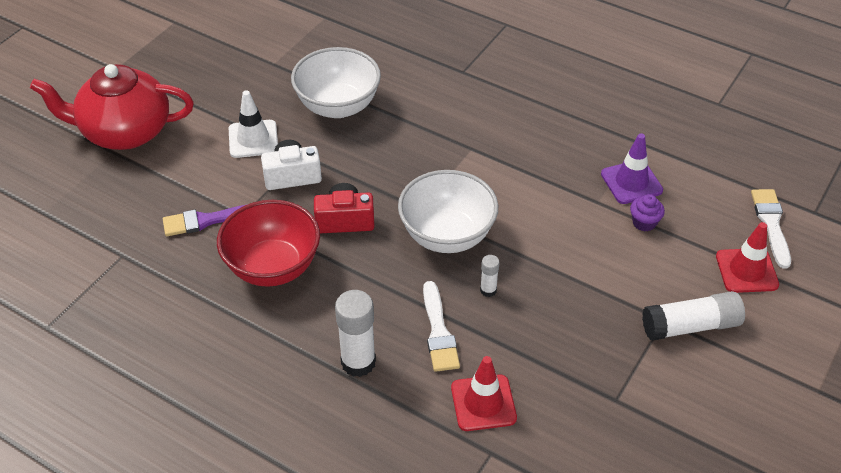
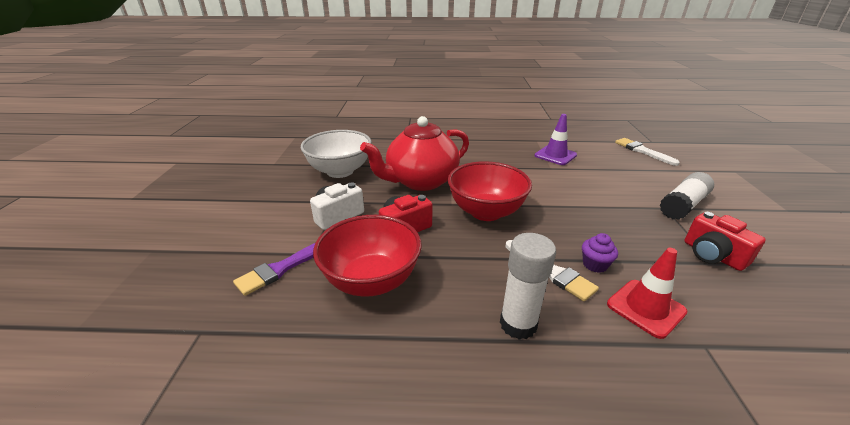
camera: 30 degrees left, 15 degrees down
red teapot [30,64,194,150] -> red teapot moved to [360,116,469,191]
white traffic cone [229,90,278,158] -> none
white bowl [398,170,498,253] -> red bowl [448,161,532,221]
white glue stick [480,255,500,297] -> none
purple cupcake [630,194,665,232] -> purple cupcake moved to [582,233,618,273]
red traffic cone [716,222,779,293] -> none
none -> red camera [684,212,766,271]

